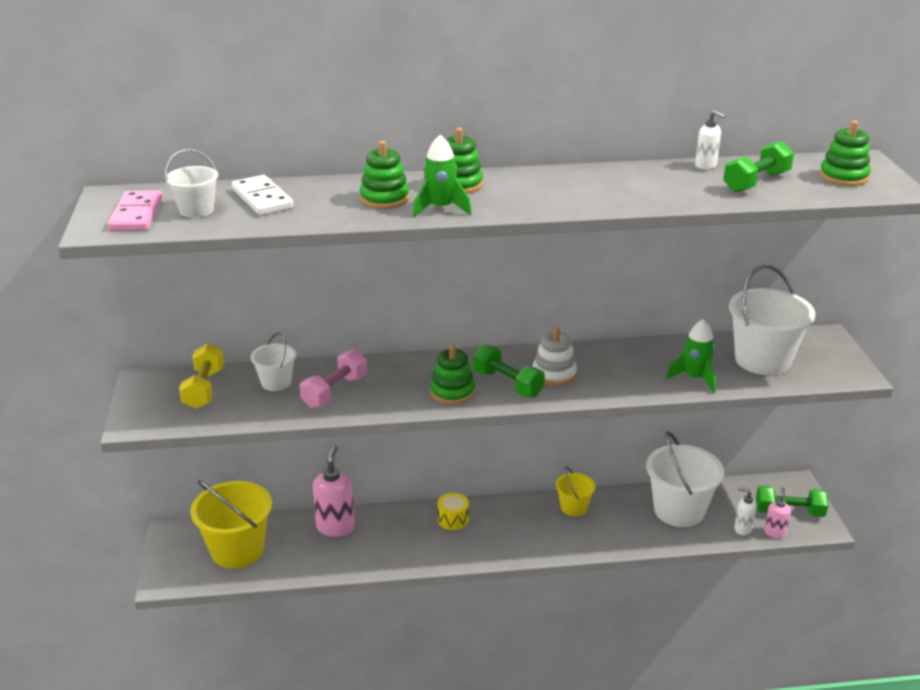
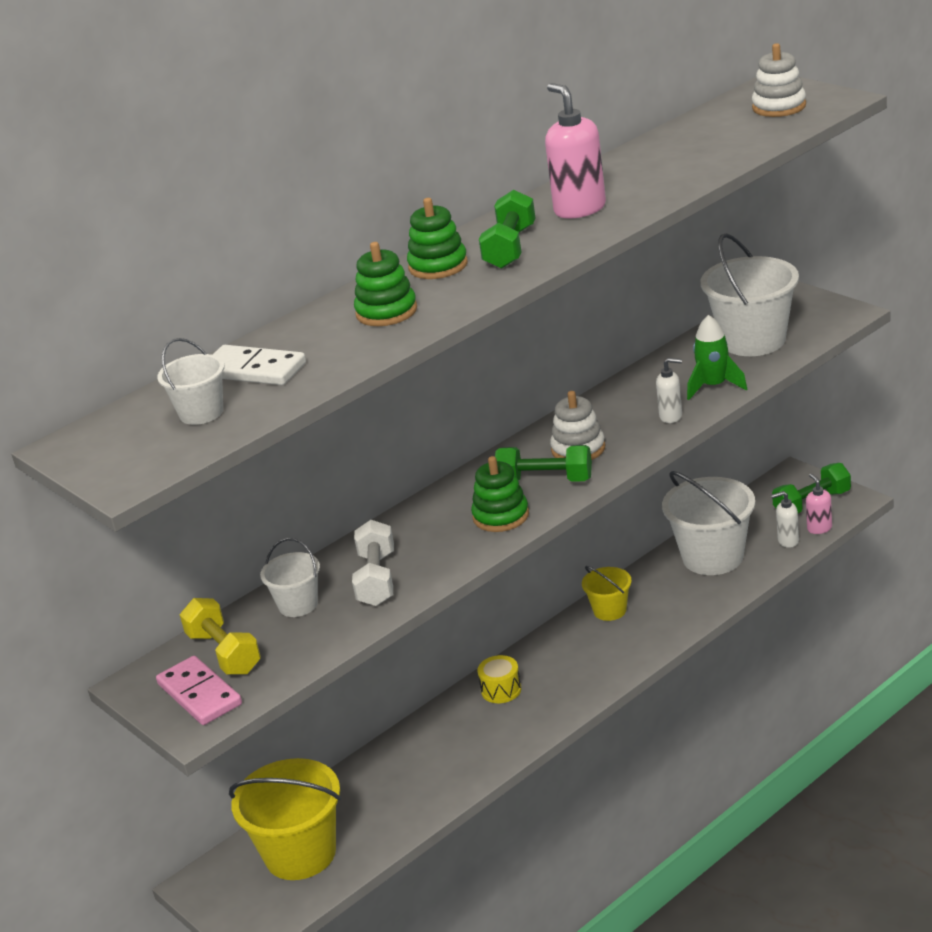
camera: 30 degrees left, 0 degrees up
pink domino [108,190,163,231] -> pink domino moved to [156,656,242,725]
pink dumbbell [300,349,367,408] -> white dumbbell [352,520,394,606]
pink soap dispenser [313,445,355,537] -> pink soap dispenser moved to [545,83,606,219]
green rocket [413,135,472,218] -> none
white soap dispenser [695,110,726,169] -> white soap dispenser moved to [656,358,682,423]
green dumbbell [723,141,794,193] -> green dumbbell moved to [479,190,535,269]
green stacking toy [820,121,871,186] -> white stacking toy [752,43,806,117]

